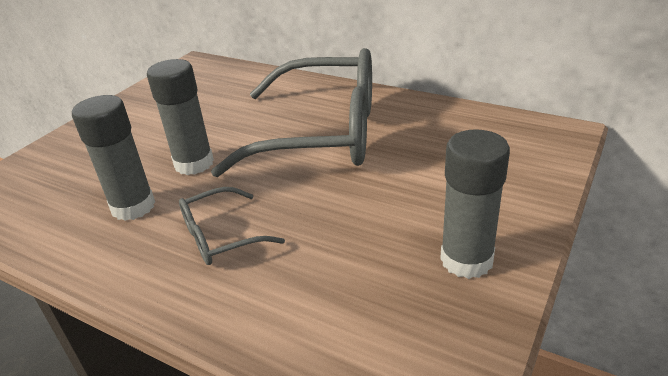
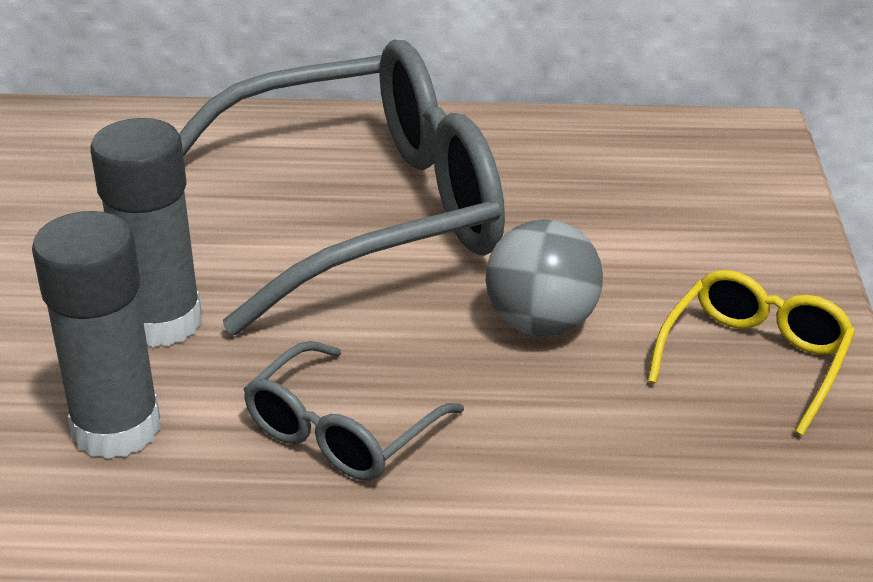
camera: 30 degrees left, 0 degrees up
grey glue stick [440,129,510,279] -> yellow glasses [648,270,855,435]
none -> grey ball [486,219,603,337]

